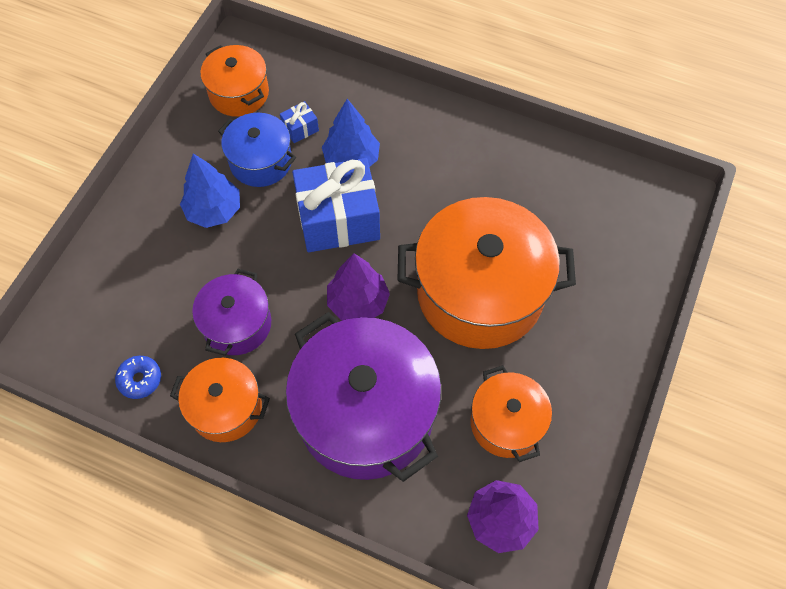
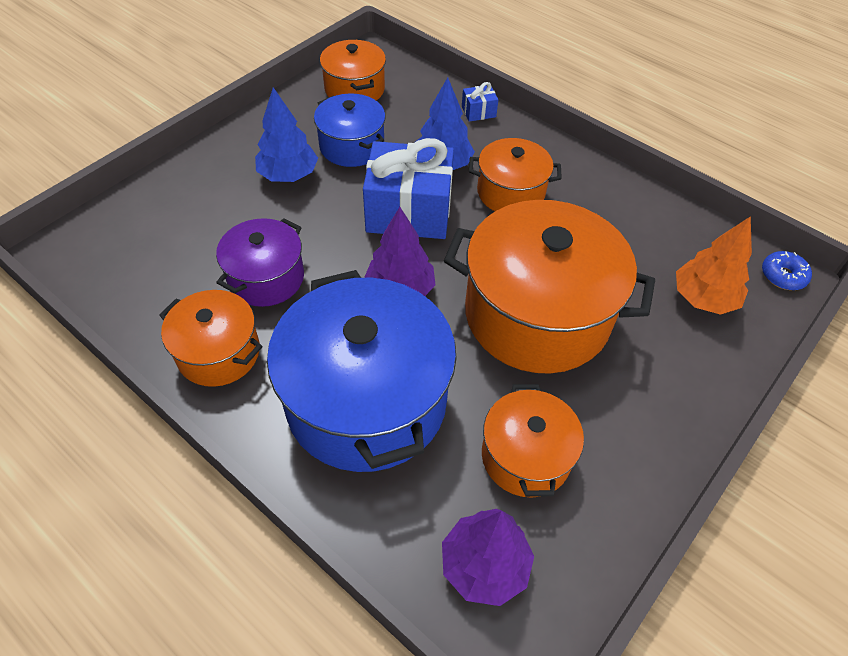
camera: 15 degrees right, 10 degrees down
blue donut [115,356,161,399] -> blue donut moved to [762,251,812,290]
blue gift [280,101,319,143] -> blue gift moved to [462,82,498,122]
purple pot [286,312,442,482] -> blue pot [267,270,457,472]
none -> orange pot [469,138,562,211]
none -> orange tree [676,216,752,315]

